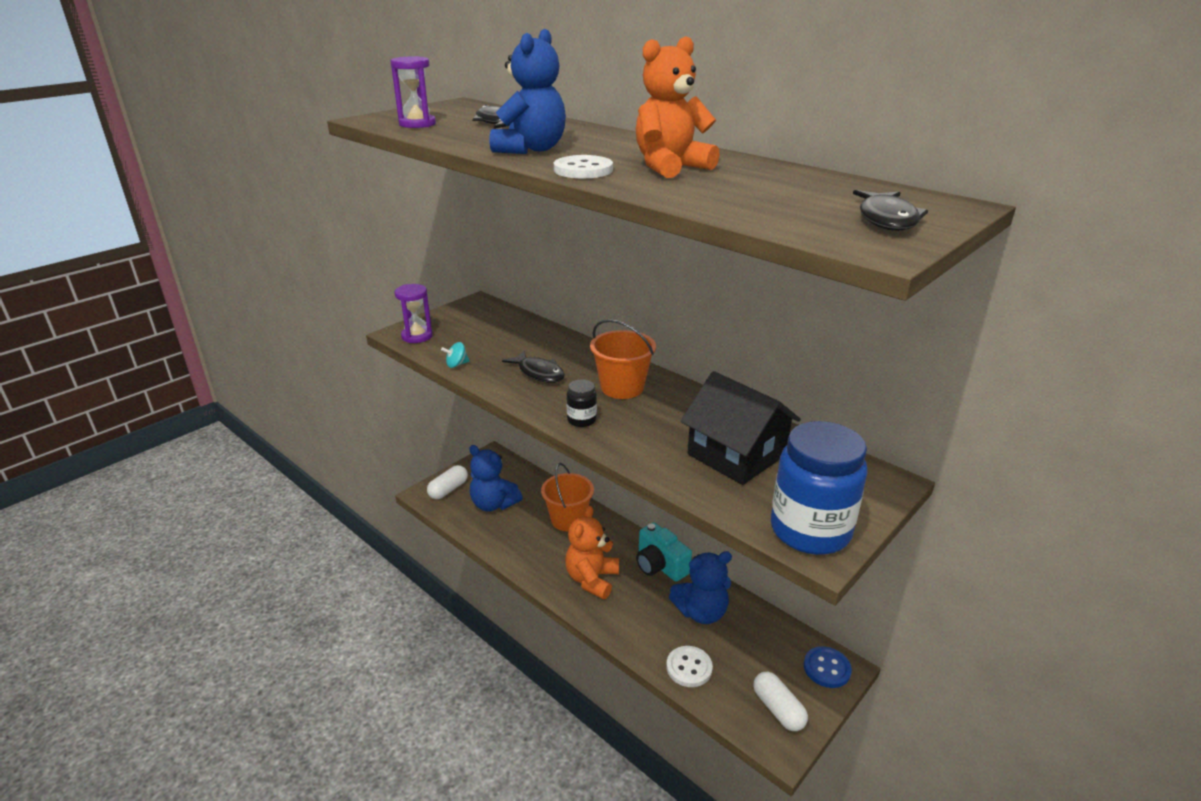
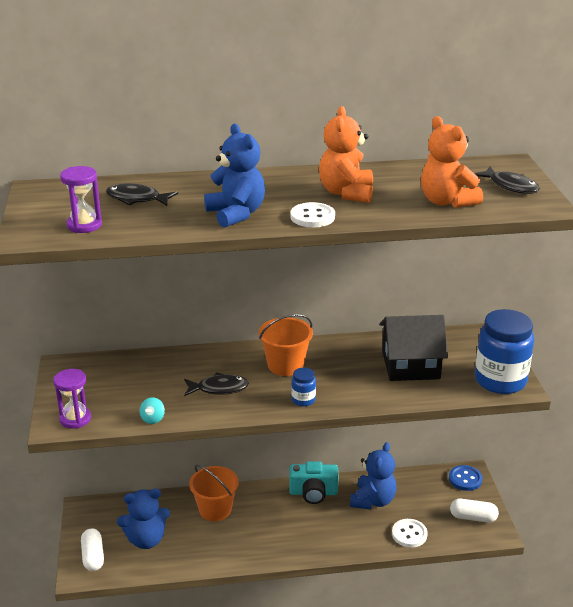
camera: 50 degrees left, 0 degrees up
orange teddy bear [565,506,619,599] -> orange teddy bear moved to [421,116,483,208]
black jar [566,379,597,427] -> blue jar [291,368,316,407]

